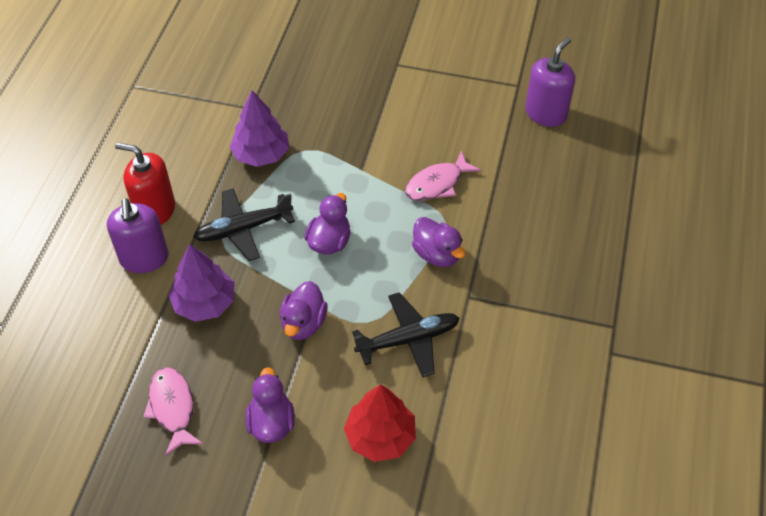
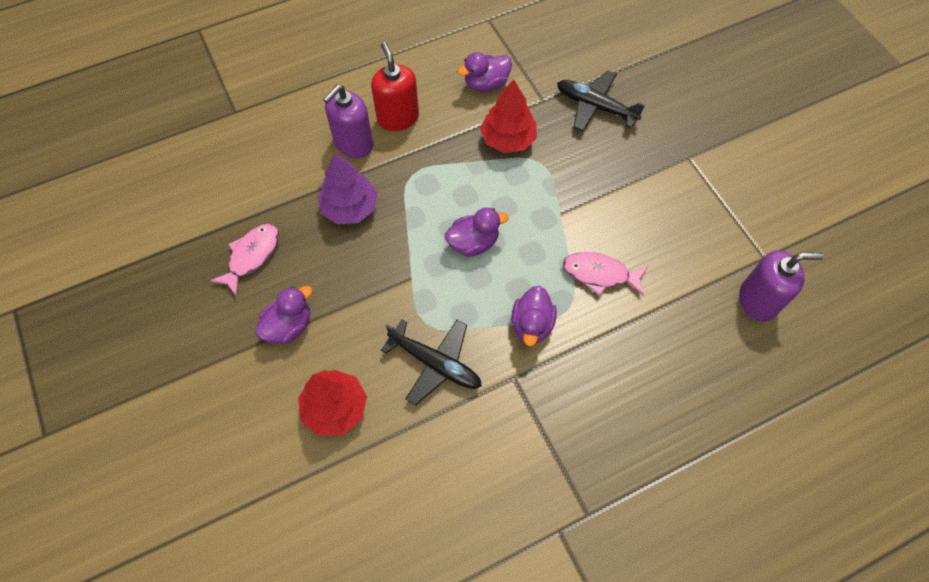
camera: 50 degrees right, 10 degrees up
black plane [193,188,295,261] -> black plane moved to [557,71,645,131]
purple tree [230,90,289,167] -> red tree [480,79,537,153]
purple duck [280,281,328,340] -> purple duck moved to [457,52,512,92]

